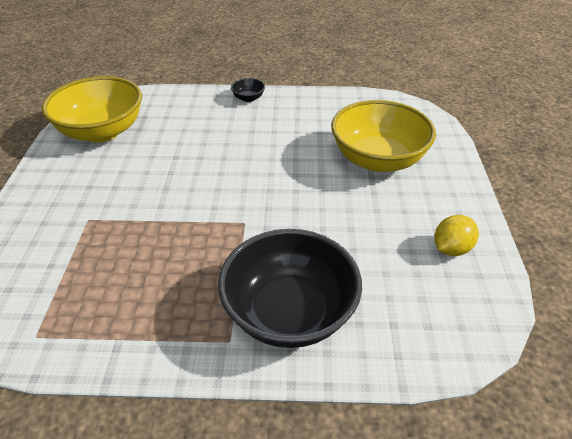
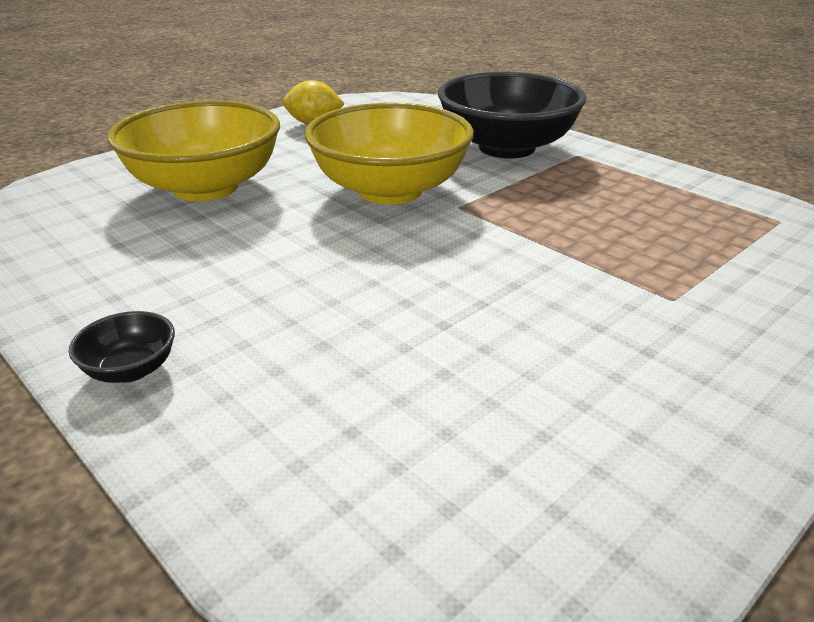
camera: 135 degrees left, 10 degrees down
yellow bowl [42,76,142,142] -> yellow bowl moved to [305,103,474,205]

